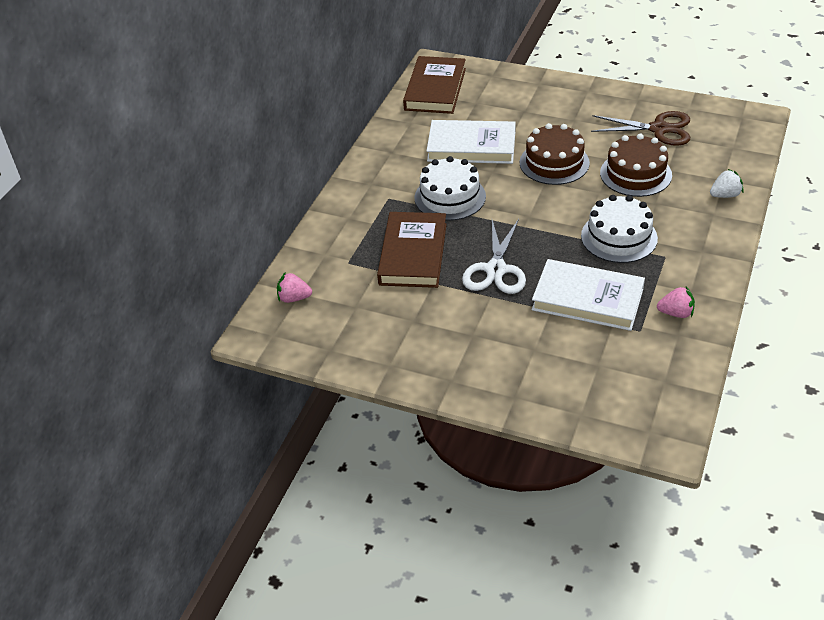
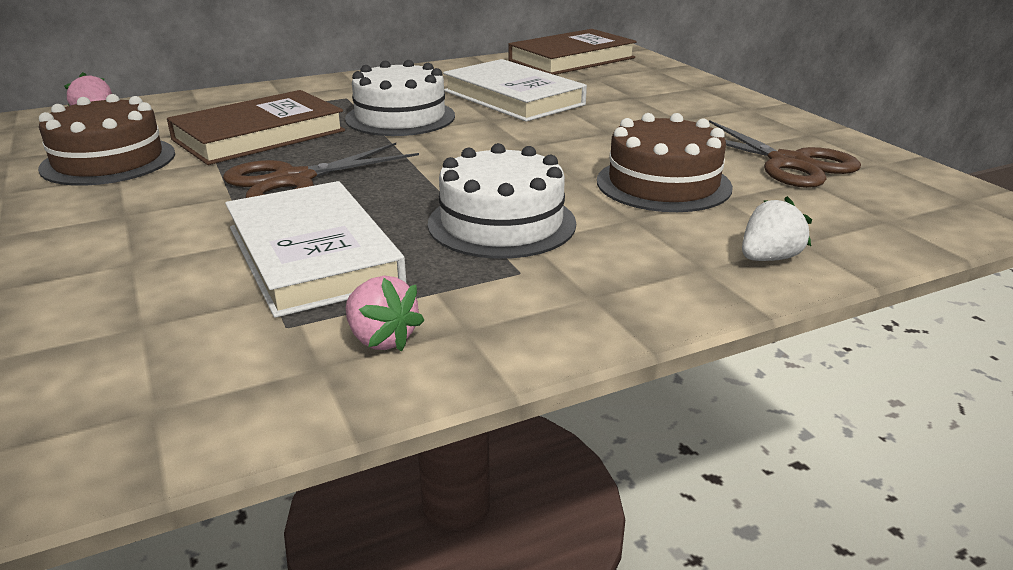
camera: 40 degrees right, 15 degrees down
white scissors [462,219,526,294] -> brown scissors [223,143,419,198]
brown cake [520,123,590,185] -> brown cake moved to [38,94,175,186]
white strawberry [710,169,744,198] -> white strawberry turned 60 degrees counterclockwise [742,196,812,261]

